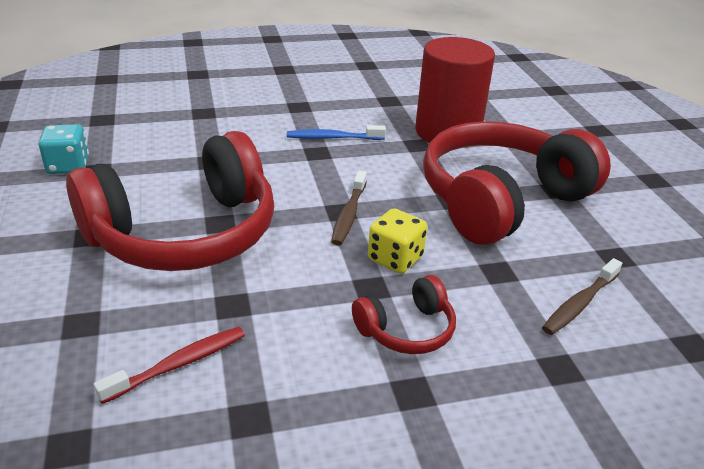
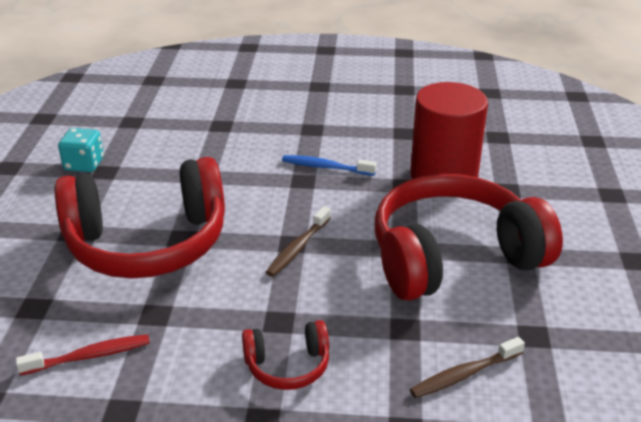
camera: 20 degrees right, 0 degrees up
yellow dice [368,208,427,274] -> none

